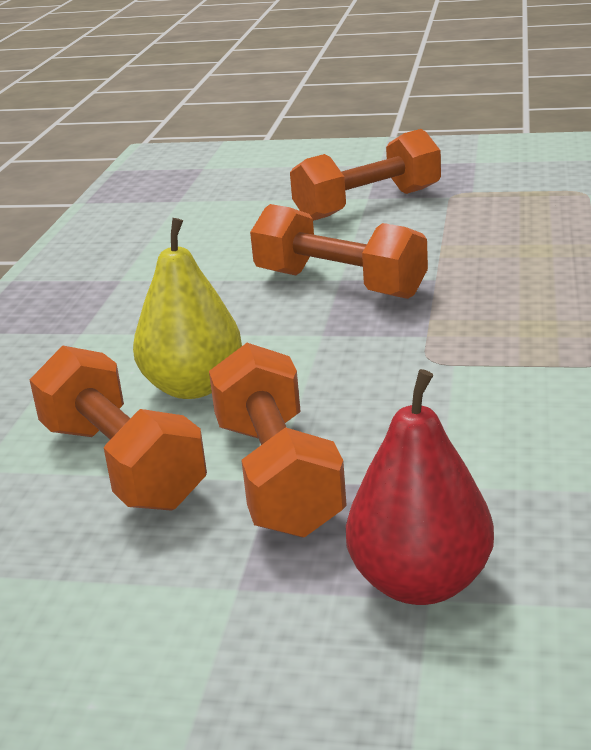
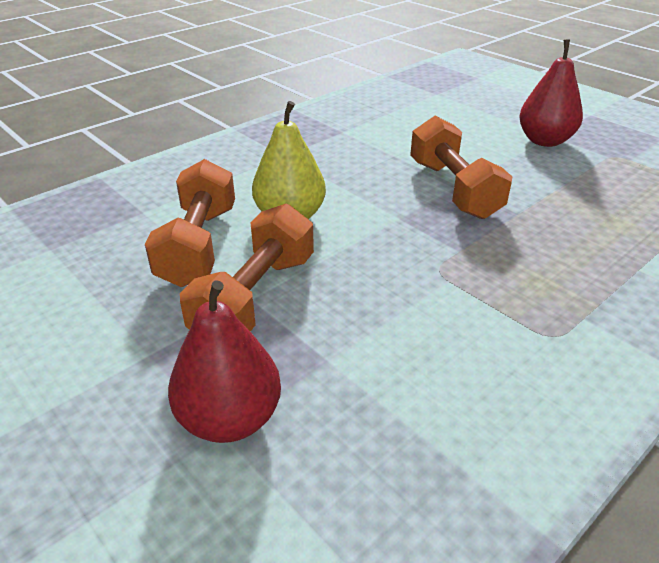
camera: 35 degrees right, 10 degrees up
orange dumbbell [290,129,441,221] -> red pear [519,39,583,147]

